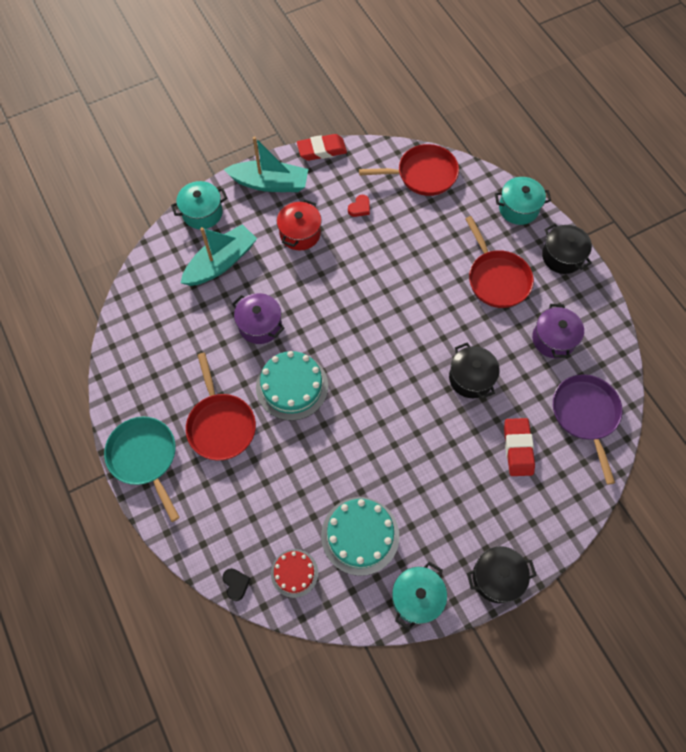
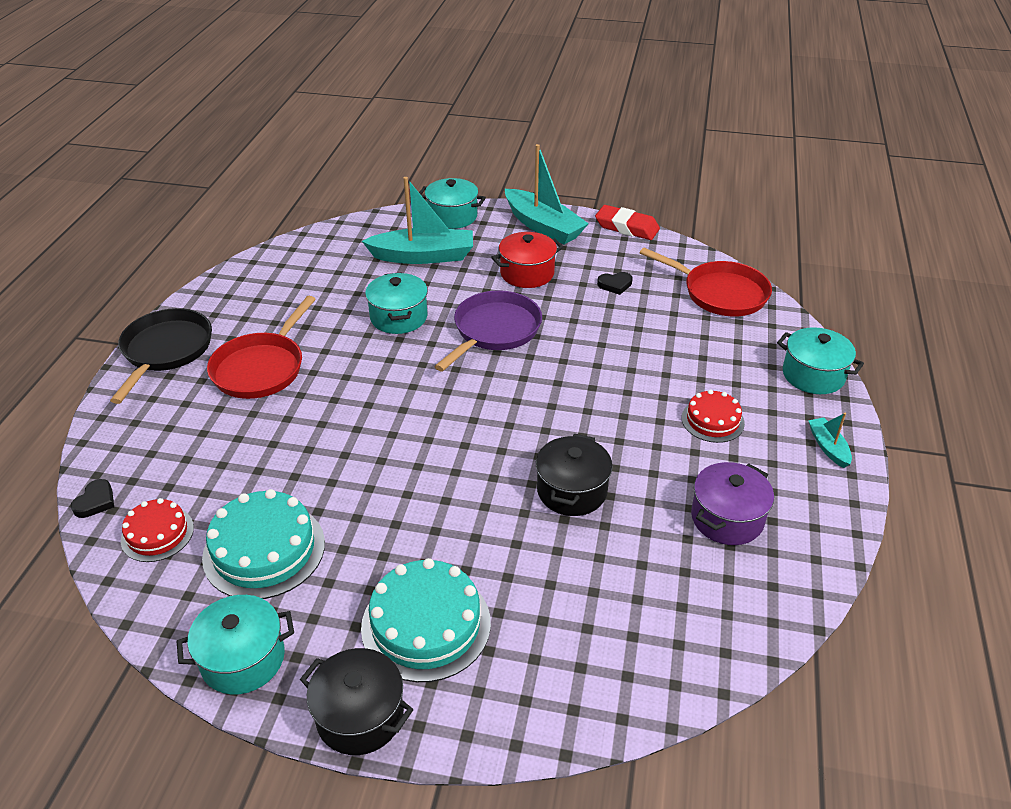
camera: 40 degrees right, 25 degrees down
turquoise pan [104,417,180,522] -> black pan [110,308,212,404]
purple pot [232,293,285,344] -> turquoise pot [365,272,428,334]
turquoise cake [256,351,328,421] -> turquoise cake moved to [361,558,491,682]
red heart [348,195,370,217] -> black heart [597,272,633,295]
red pan [465,216,534,308] -> red cake [682,390,745,443]
red eraser [504,418,535,476] -> none
black pot [542,223,592,274] -> turquoise boat [808,413,852,468]
purple pan [553,374,622,485] -> purple pan moved to [434,290,542,371]

